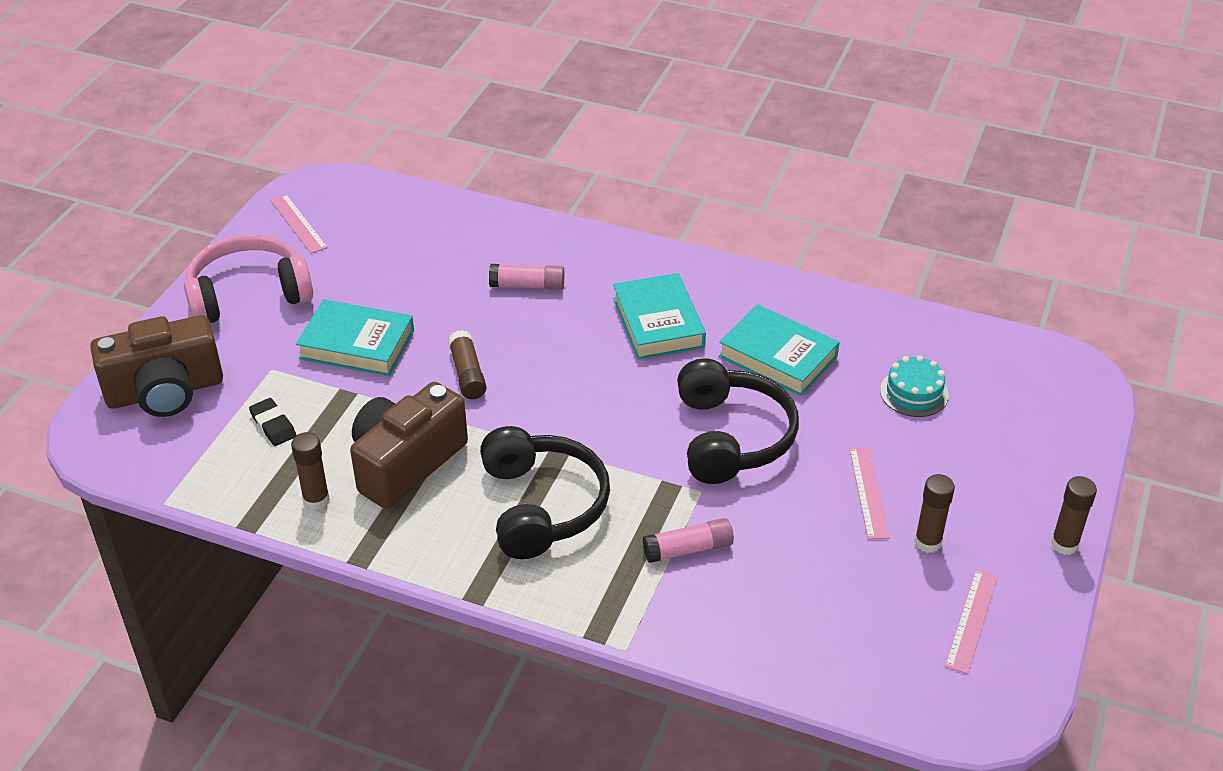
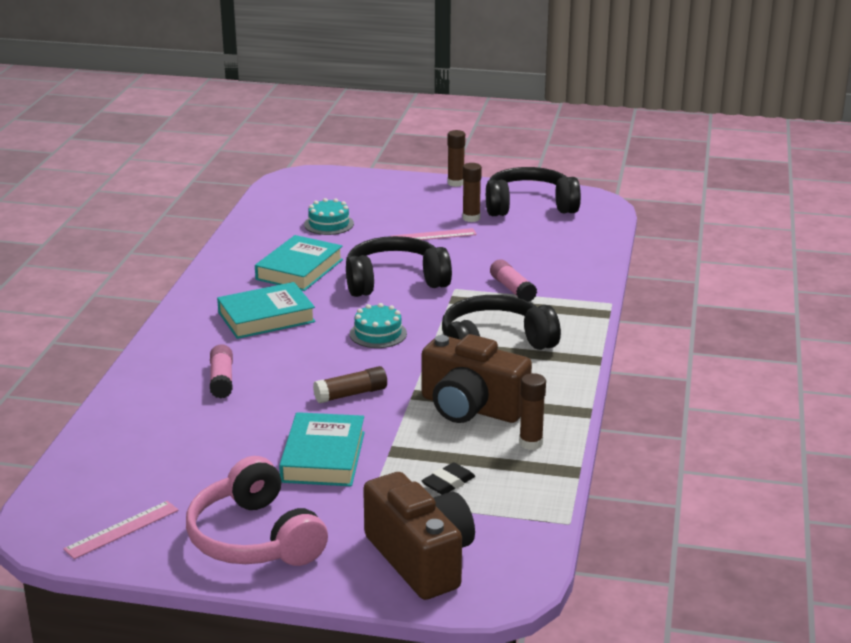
camera: 100 degrees left, 15 degrees down
pink ruler [945,569,998,674] -> black headphones [486,167,581,216]
none -> turquoise cake [350,303,407,348]

